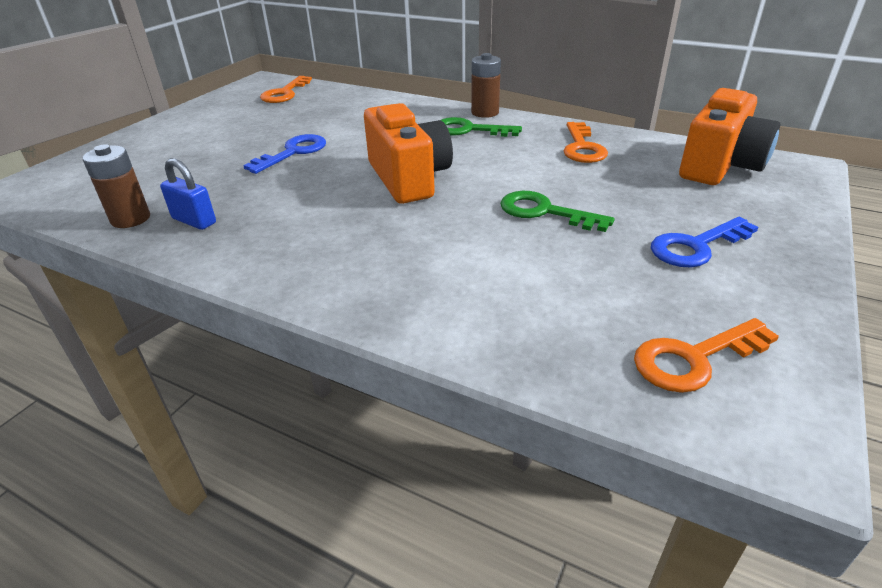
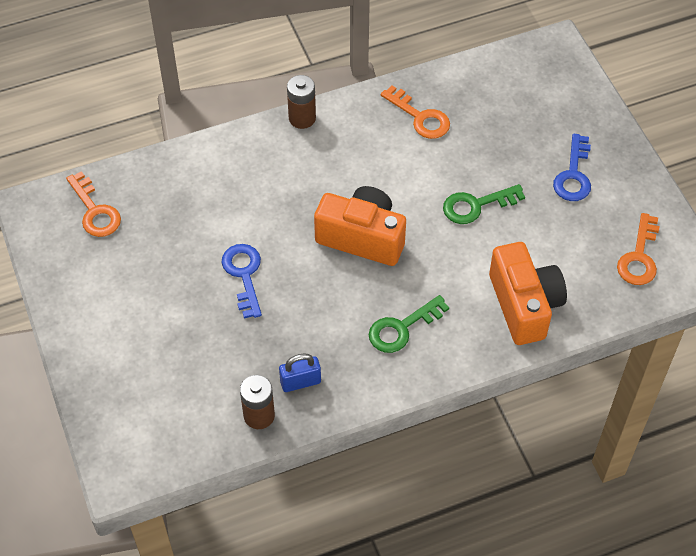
camera: 50 degrees left, 20 degrees up
green key [441,117,522,137] -> green key moved to [369,295,449,353]
orange camera [679,88,780,185] -> orange camera moved to [489,242,567,345]

